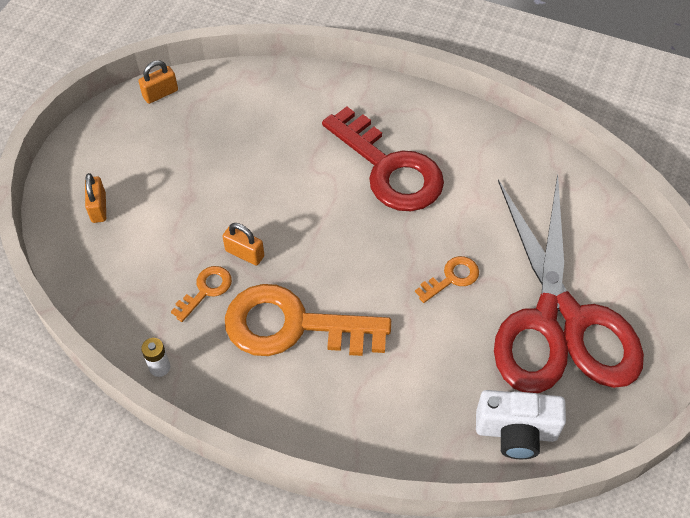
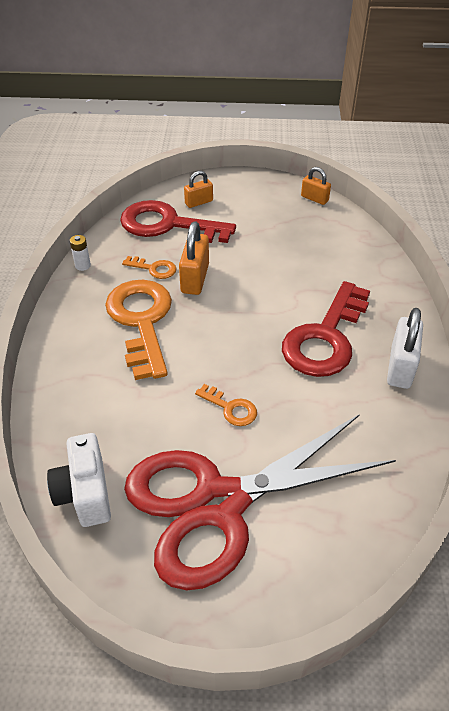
camera: 70 degrees right, 10 degrees down
orange padlock [222,223,264,265] -> orange padlock [179,221,209,295], size x1.62
none -> red key [120,200,236,243]
none -> white padlock [387,308,423,389]

